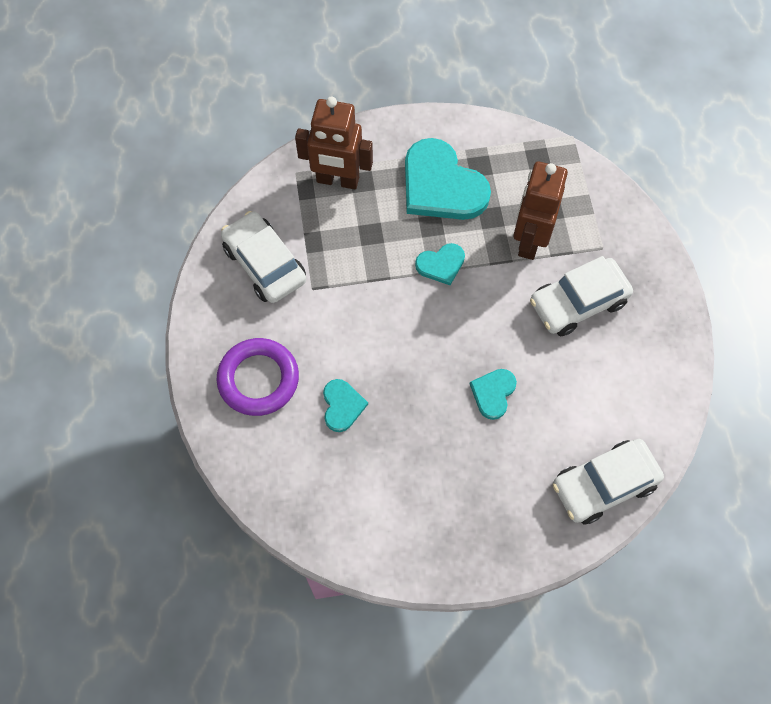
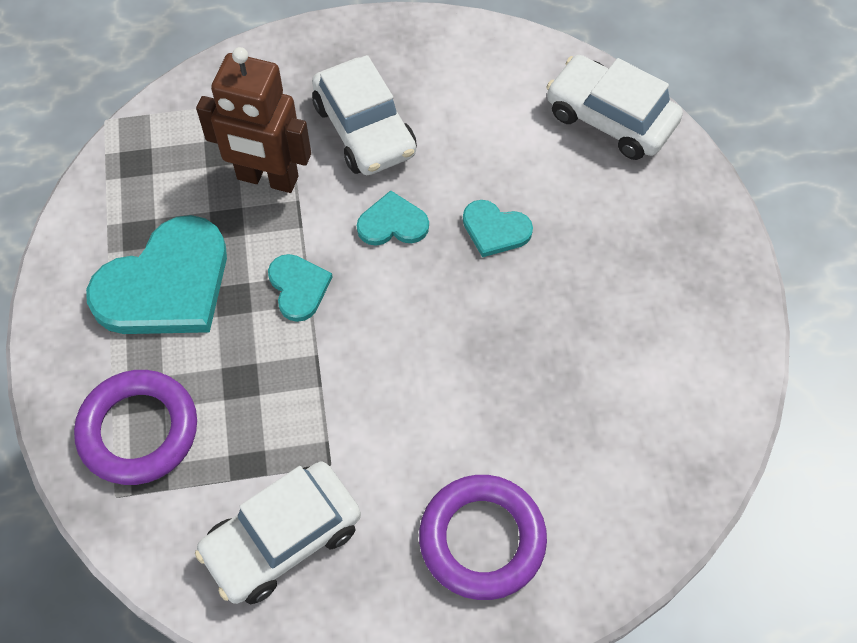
camera: 90 degrees left, 5 degrees down
brown robot [295,96,373,189] -> purple ring [74,370,197,485]
turquoise heart [323,379,368,432] -> turquoise heart moved to [357,190,429,246]
white car [553,439,664,525] -> white car turned 150 degrees clockwise [547,55,683,160]

